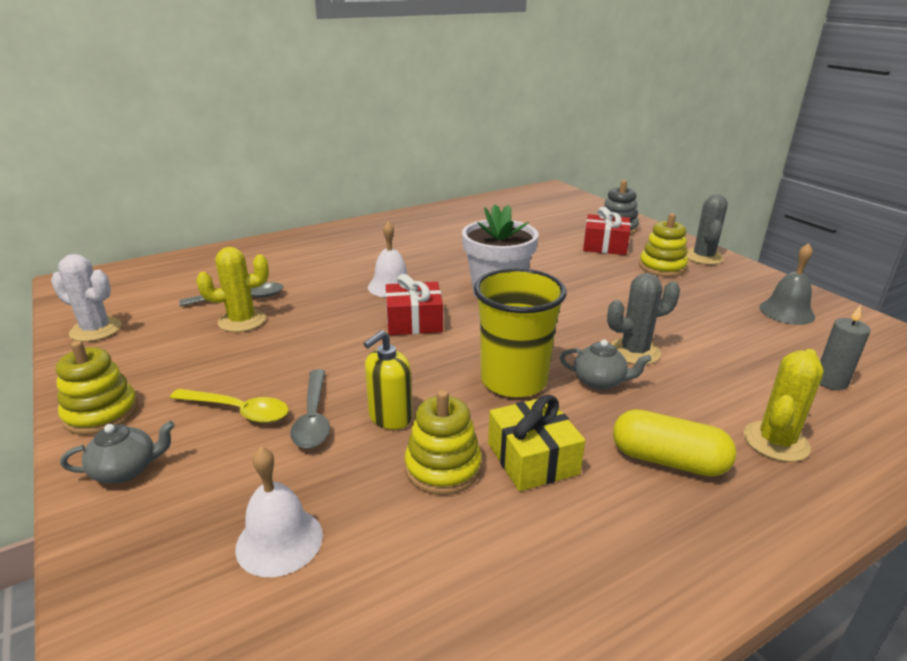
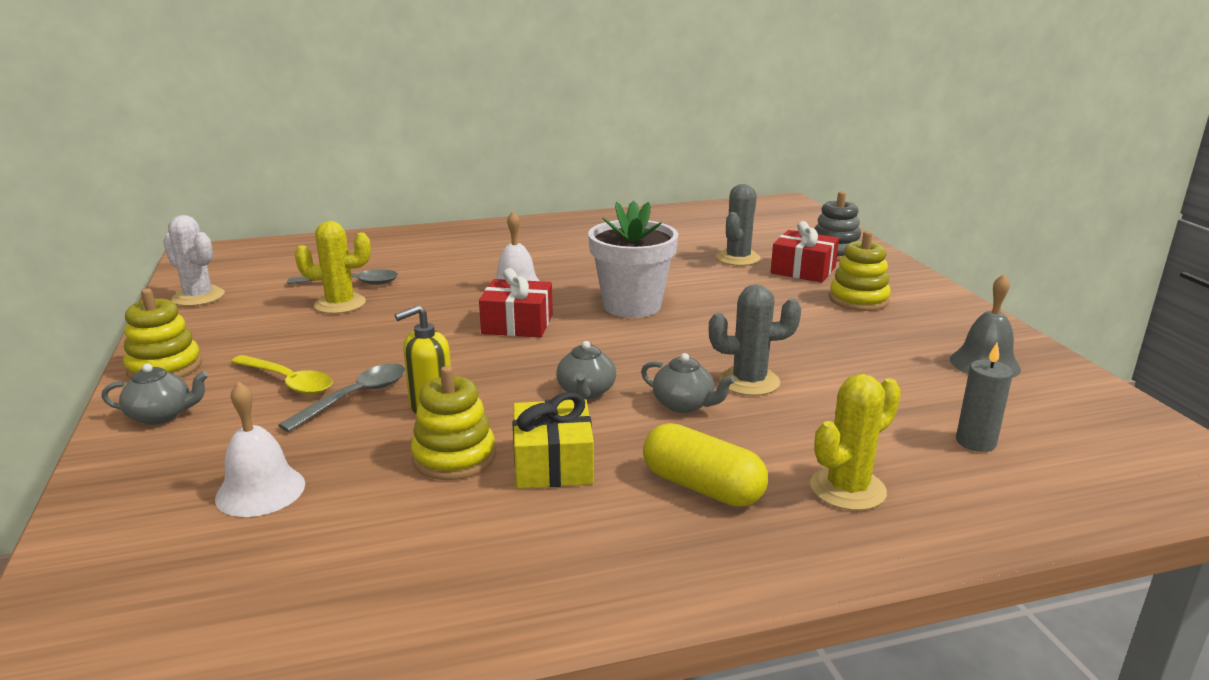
camera: 15 degrees right, 5 degrees down
grey spoon [290,369,330,448] -> grey spoon turned 150 degrees counterclockwise [278,363,405,432]
yellow cup [474,268,567,397] -> grey teapot [556,341,616,399]
grey cactus [686,194,728,265] -> grey cactus moved to [716,184,761,266]

